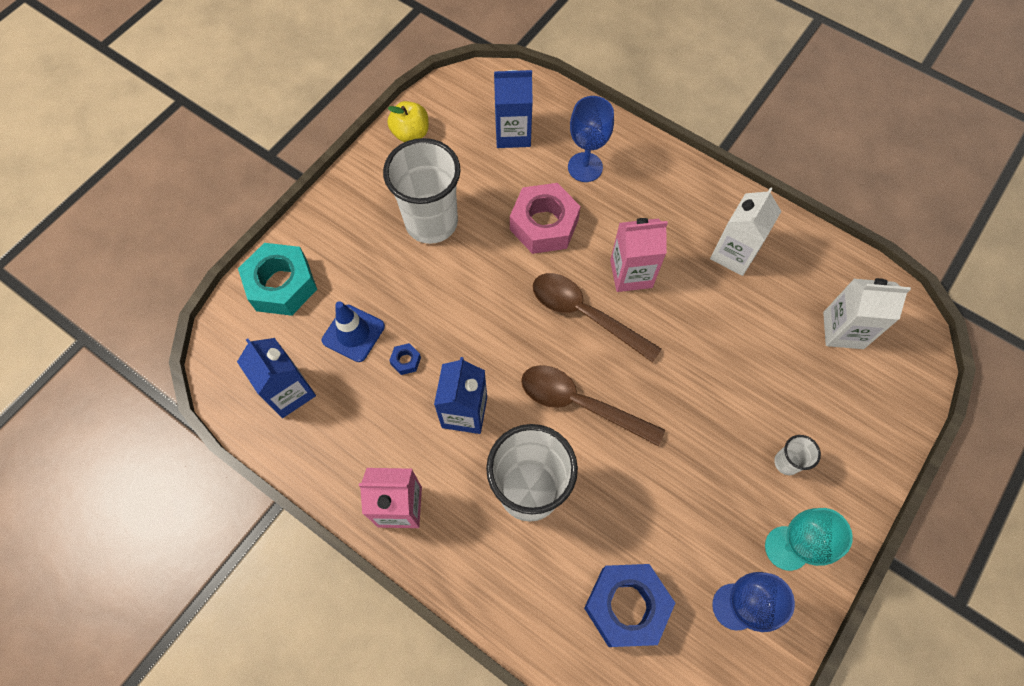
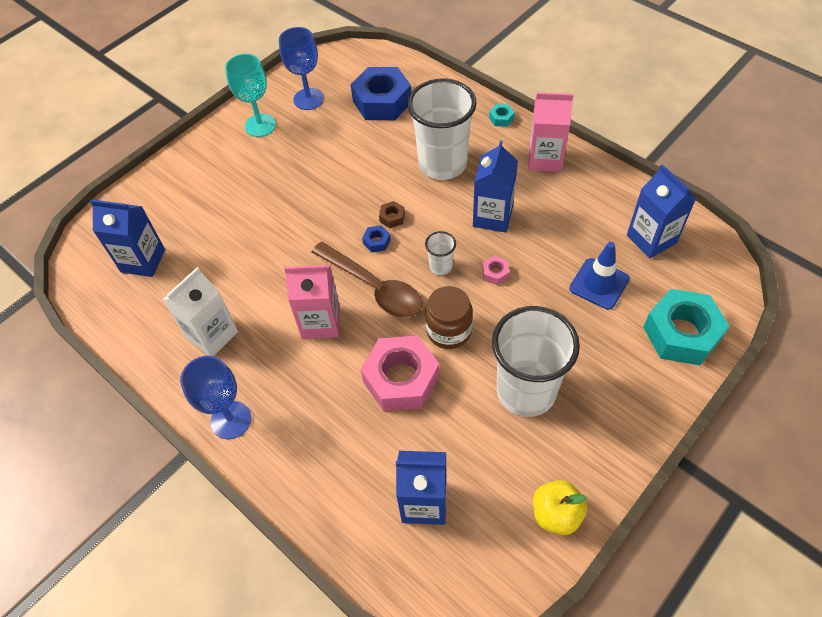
camera: 170 degrees left, 10 degrees down
blue nut [389,343,421,375] -> blue nut moved to [362,225,391,252]
brown spoon [521,365,665,446] -> brown nut [379,201,405,228]
blue goblet [568,96,614,182] -> blue goblet moved to [180,356,251,439]
white cup [774,435,821,475] -> white cup moved to [425,231,456,275]
white carton [823,278,911,349] -> blue carton [90,199,165,277]
none -> brown jar [425,286,473,349]
none -> pink nut [482,256,510,285]
none -> turquoise nut [489,104,515,127]

